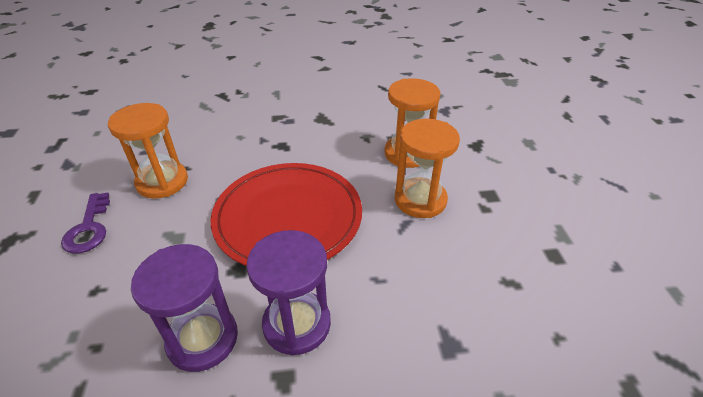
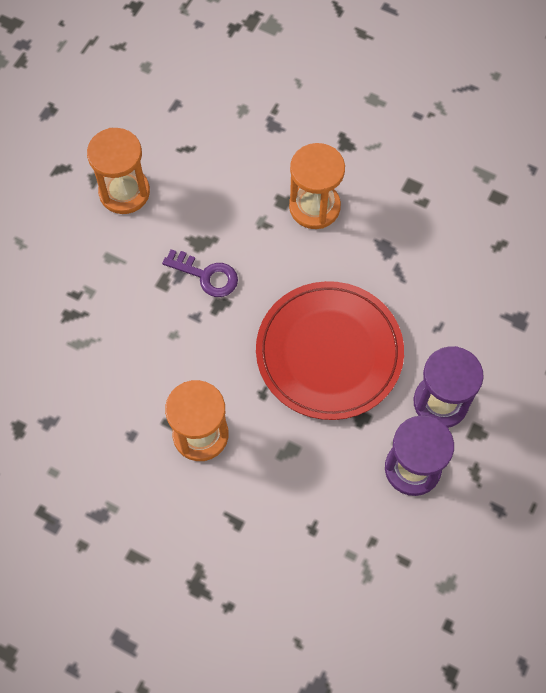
camera: 55 degrees left, 25 degrees up
purple key [61,193,110,254] -> purple key moved to [162,249,238,297]
orange hourglass [395,119,460,218] -> orange hourglass moved to [87,128,150,214]

